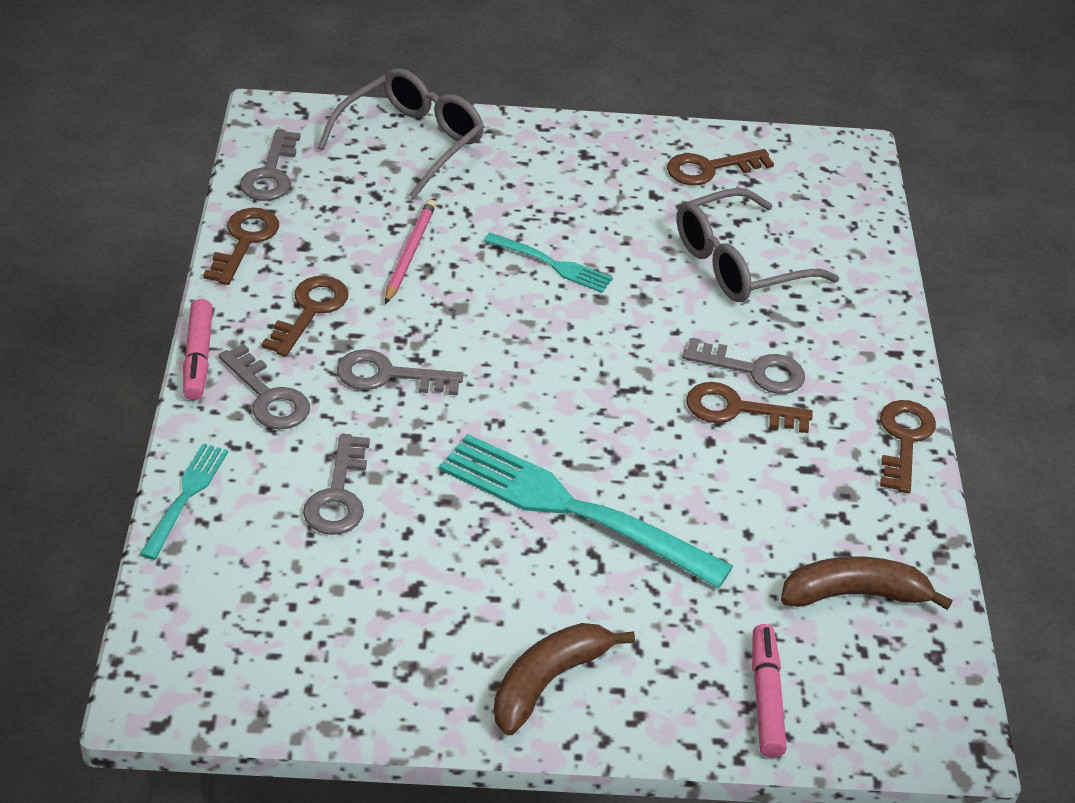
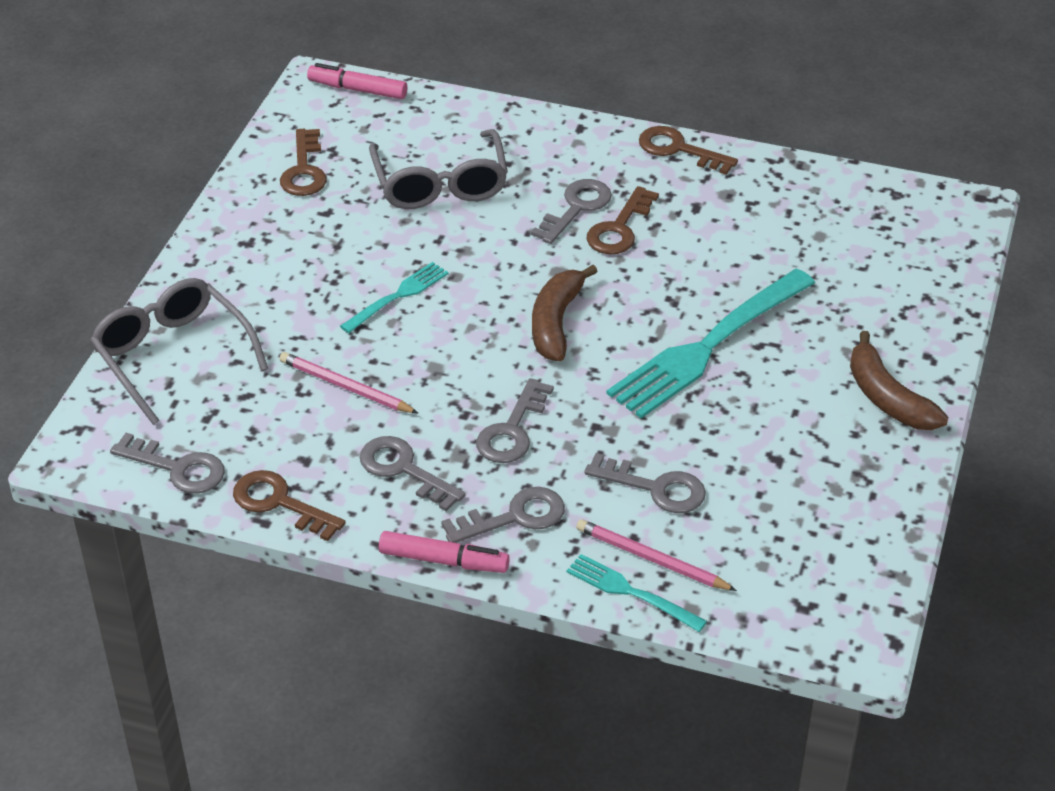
camera: 70 degrees left, 0 degrees up
brown key [261,276,349,357] -> grey key [360,436,466,511]
pink marker [752,624,787,758] -> pink marker moved to [307,63,407,99]
brown banana [781,556,953,610] -> brown banana moved to [532,265,598,361]
none -> pink pencil [576,519,737,591]

